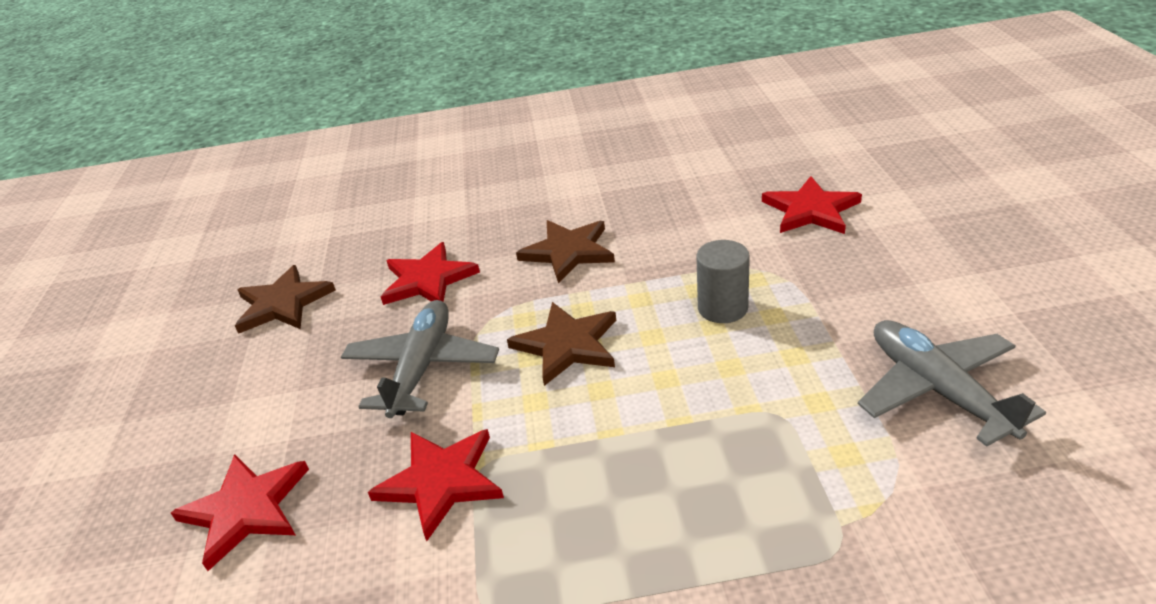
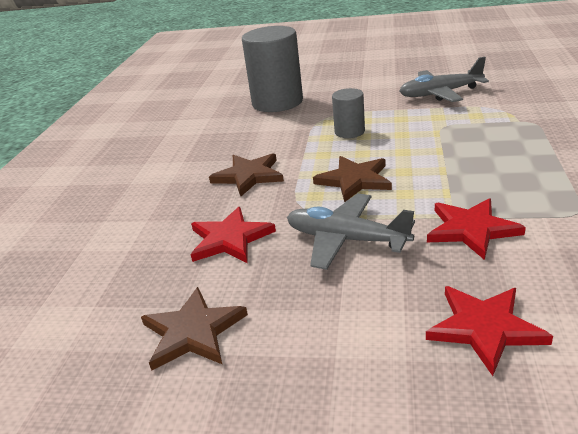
camera: 75 degrees left, 5 degrees down
red star [762,176,862,234] -> grey cylinder [242,26,303,112]

